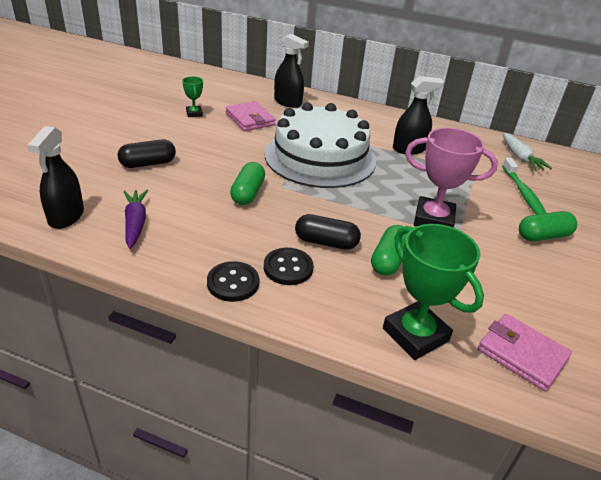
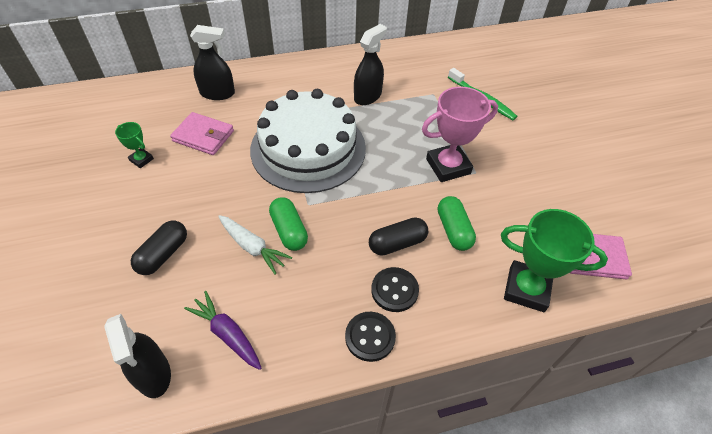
camera: 35 degrees left, 15 degrees up
white carrot [503,133,552,171] -> white carrot moved to [218,215,292,274]
green capsule [519,211,577,241] -> none

